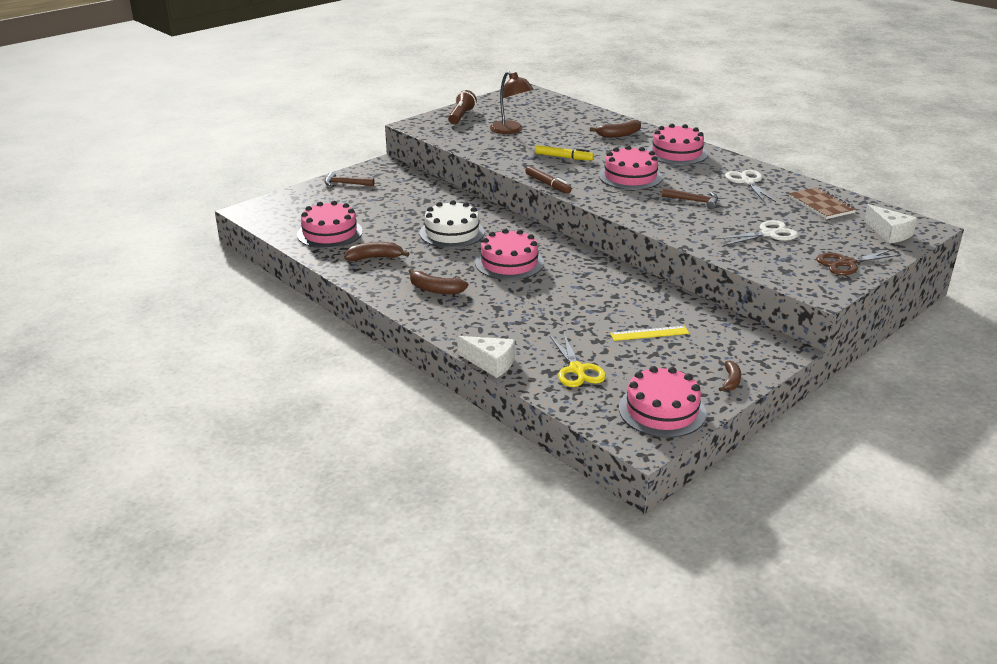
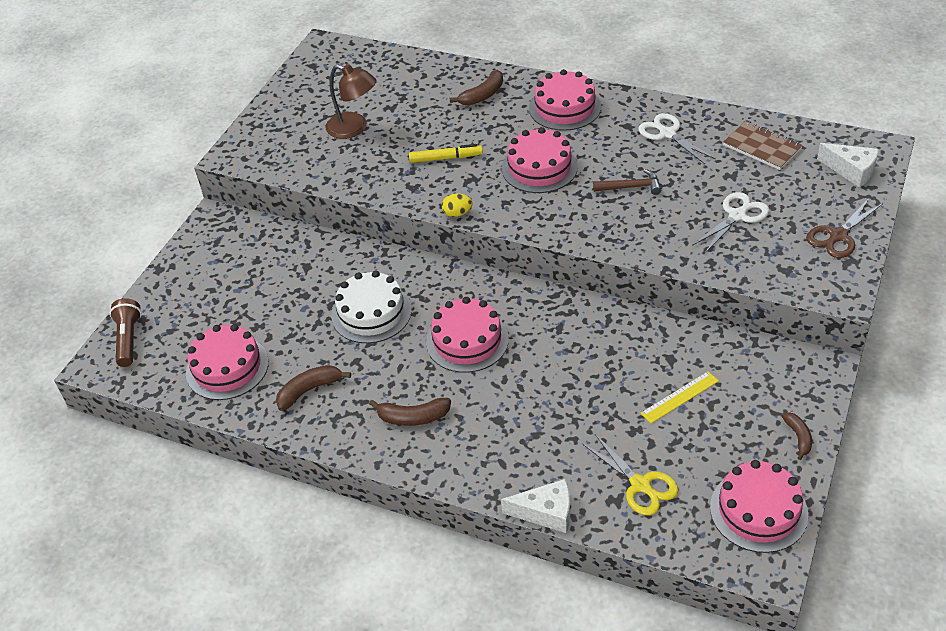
camera: 20 degrees left, 15 degrees up
brown hammer [325,171,375,186] -> none
brown flashlight [448,90,477,124] -> brown flashlight moved to [110,298,142,367]
brown marker [525,166,572,194] -> yellow egg [442,193,473,217]

